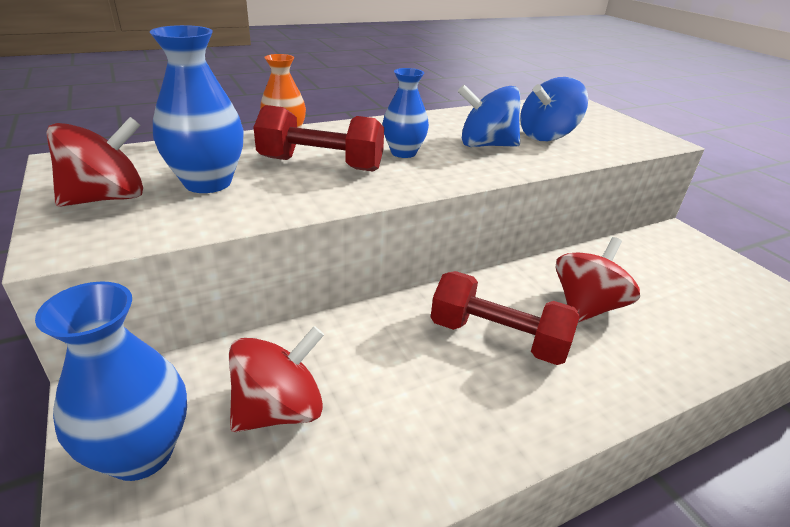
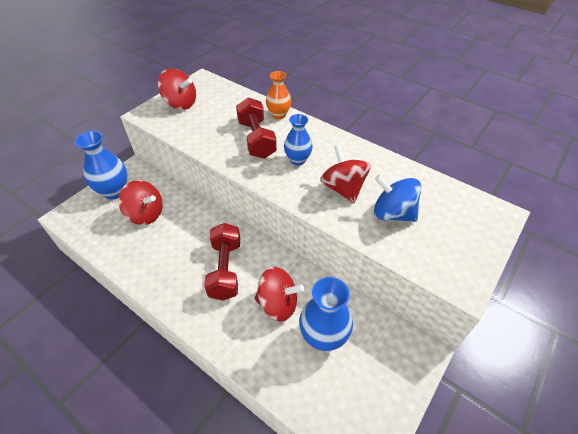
camera: 65 degrees right, 15 degrees up
blue vase [150,25,244,193] -> blue vase moved to [299,277,353,351]
blue spinning top [458,85,520,147] -> red spinning top [320,145,371,203]

